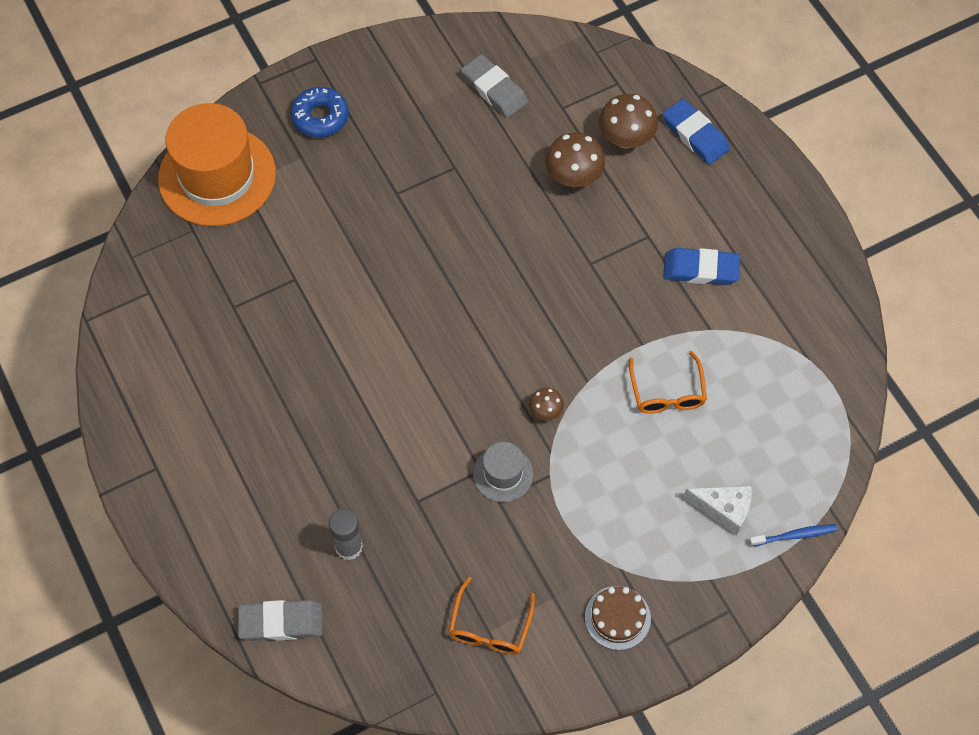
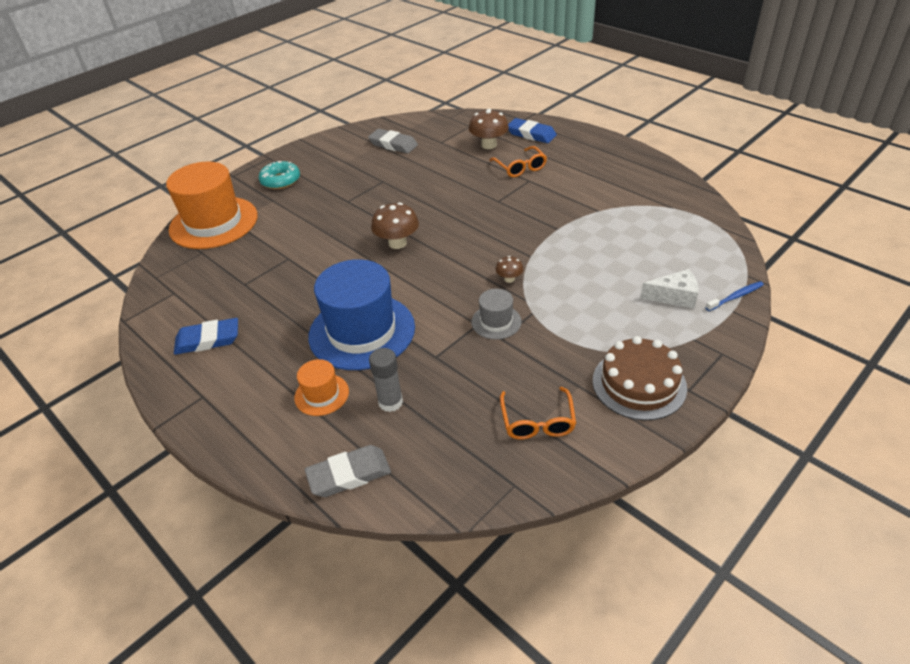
camera: 15 degrees left, 20 degrees down
blue donut [291,87,349,138] -> turquoise donut [259,161,300,189]
brown mushroom [545,132,605,187] -> brown mushroom moved to [371,202,419,249]
brown cake [585,586,651,650] -> brown cake [593,336,687,421], size x1.57
orange glasses [629,351,707,414] -> orange glasses moved to [489,146,547,177]
blue eraser [663,248,740,285] -> blue eraser moved to [174,318,238,355]
none -> orange hat [294,359,349,416]
none -> blue hat [308,259,415,370]

